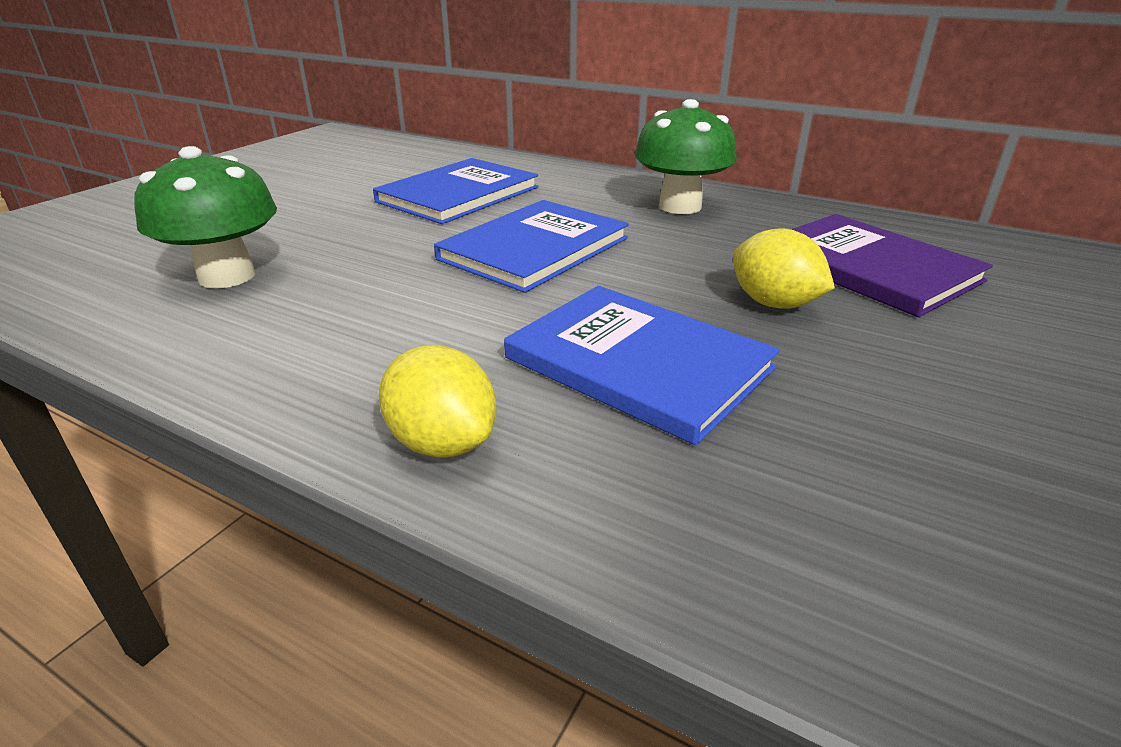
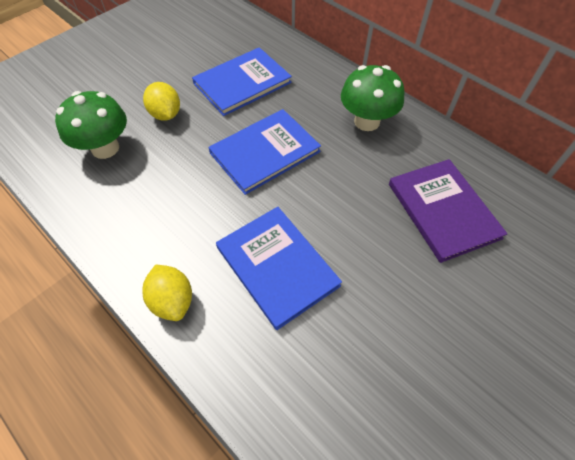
camera: 15 degrees right, 25 degrees up
yellow lemon [733,228,835,309] -> yellow lemon moved to [143,82,180,121]

